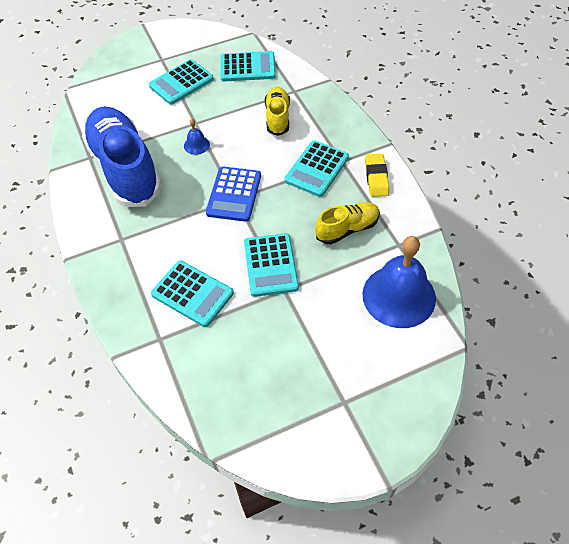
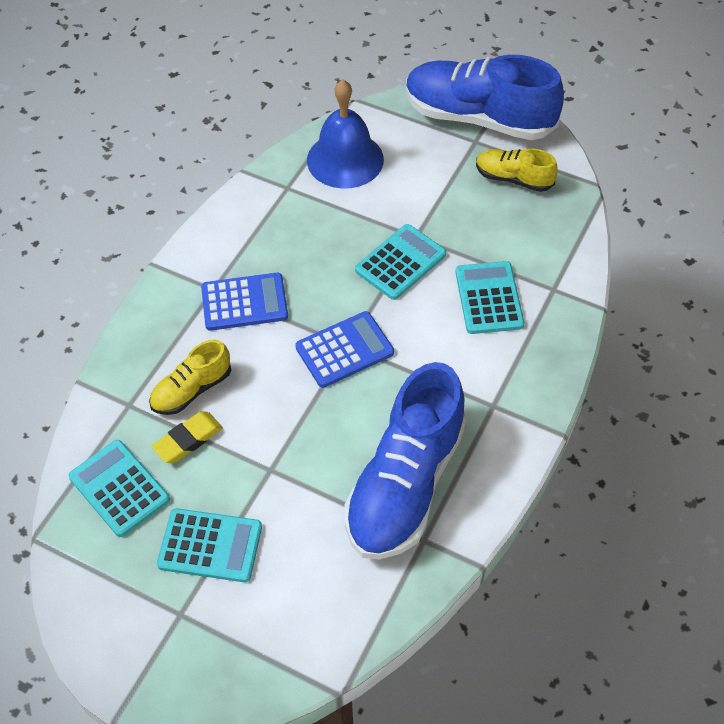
camera: 130 degrees left, 0 degrees up
blue bell [184,119,210,155] -> none
turquoise calculator [284,140,349,197] -> blue calculator [201,273,288,331]
yellow shoe [315,202,380,244] -> yellow shoe moved to [476,148,558,192]
yellow eraser [365,154,389,197] -> yellow eraser moved to [151,411,223,463]
none -> blue shoe [406,55,564,140]

